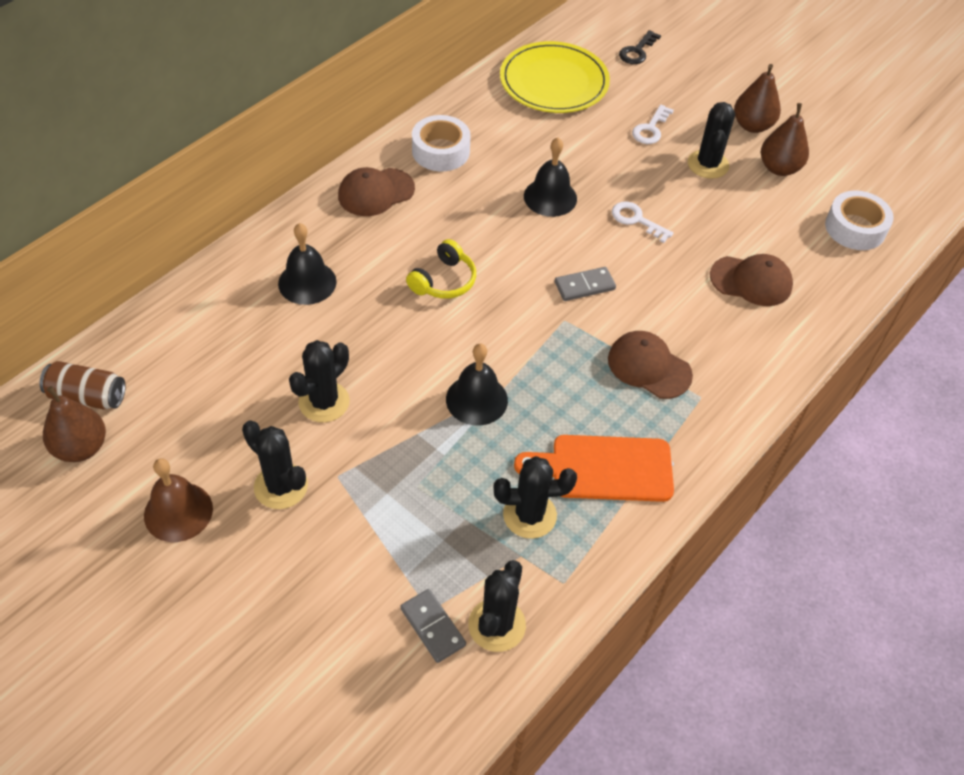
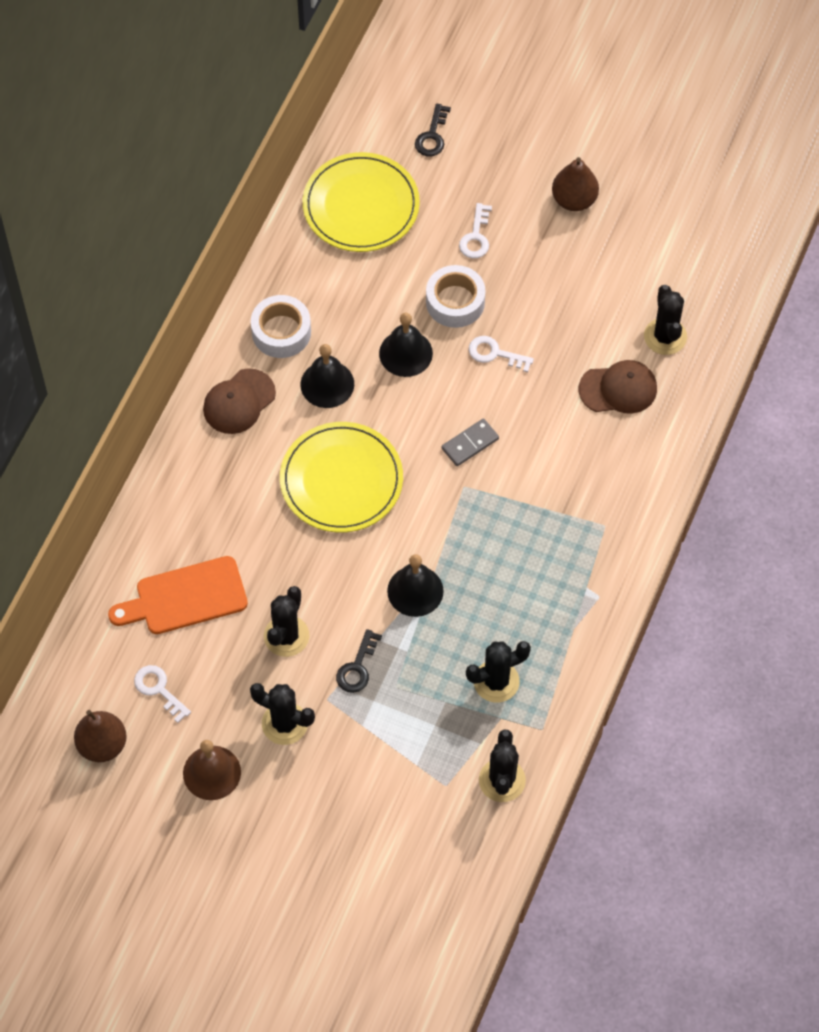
camera: 15 degrees left, 10 degrees up
brown can [39,361,126,409] -> none
black bell [278,223,336,305] -> black bell moved to [301,344,354,408]
grey domino [400,589,466,663] -> none
yellow headphones [406,239,476,299] -> yellow plate [280,422,403,533]
orange cutting board [514,435,674,502] -> orange cutting board moved to [108,556,248,634]
brown cap [608,331,693,399] -> none
black cactus [688,102,735,179] -> black cactus moved to [644,285,687,355]
brown pear [761,103,809,176] -> none
white tape [825,190,894,250] -> white tape moved to [426,265,486,328]
none -> white key [134,665,191,723]
none -> black key [336,629,382,693]

